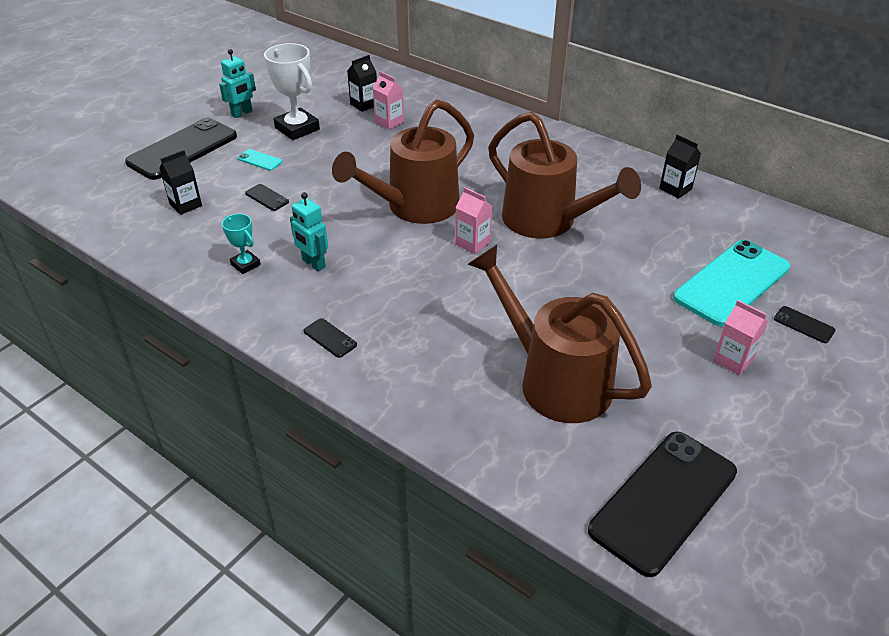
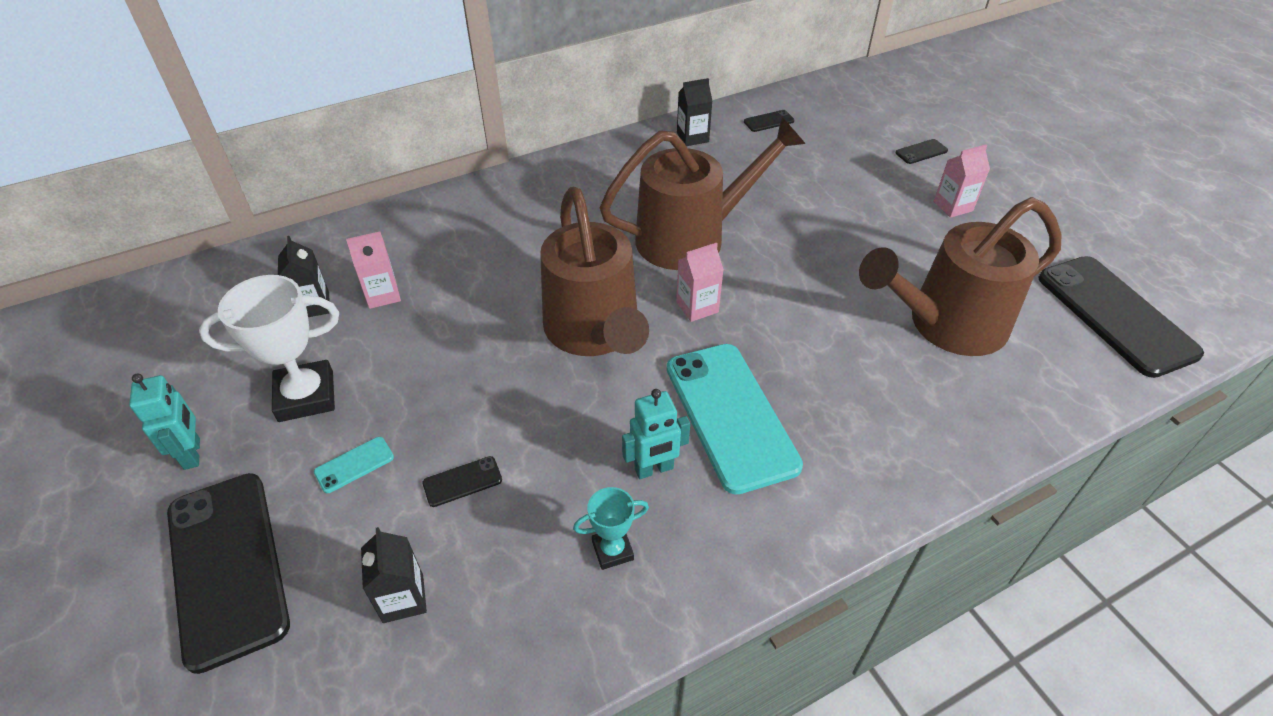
camera: 65 degrees left, 5 degrees up
black phone [304,318,357,358] -> black phone moved to [744,110,795,132]
turquoise phone [673,240,790,326] -> turquoise phone moved to [667,344,803,495]

